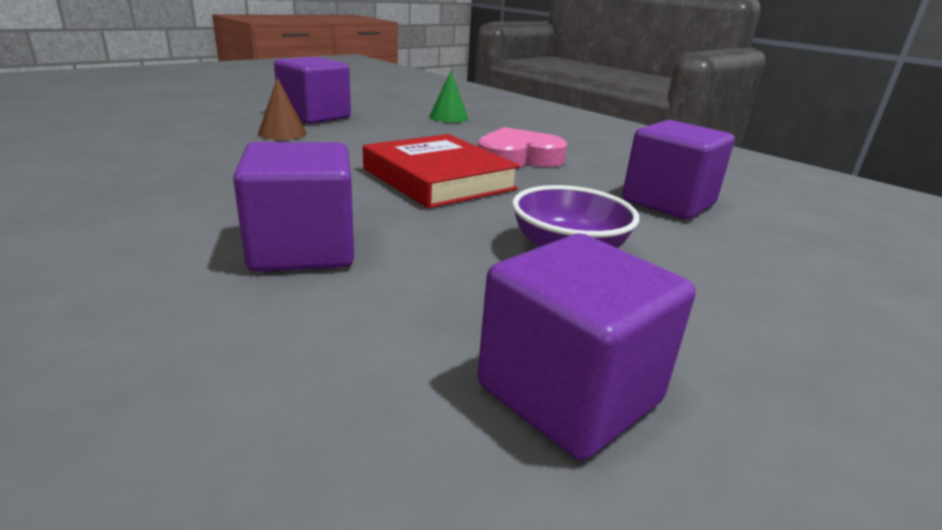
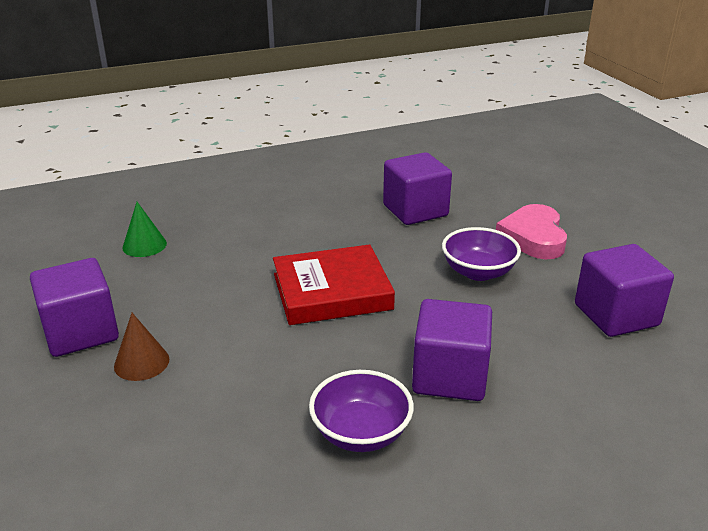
camera: 65 degrees left, 5 degrees up
pink heart [477,127,567,169] -> pink heart moved to [496,204,567,259]
none -> purple bowl [309,370,414,452]

